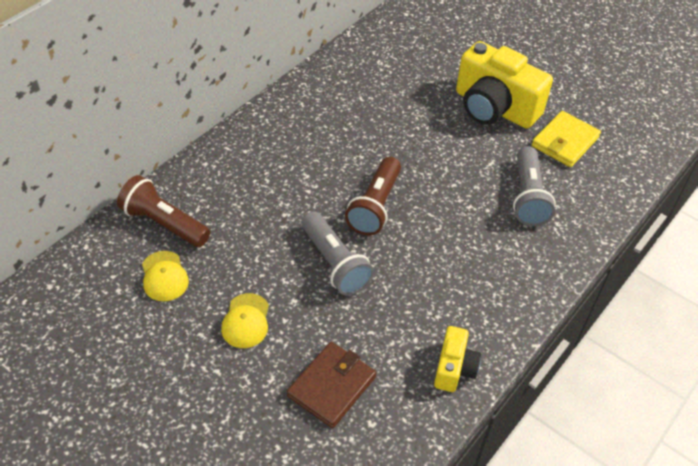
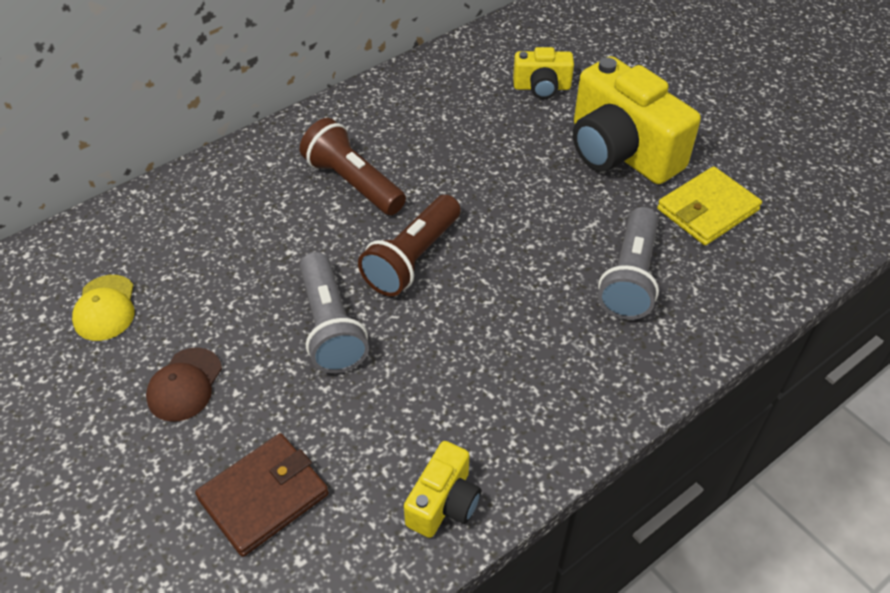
camera: 15 degrees right, 0 degrees up
brown flashlight [117,175,210,247] -> brown flashlight moved to [300,118,406,215]
yellow cap [221,293,269,348] -> brown cap [146,347,222,422]
none -> yellow camera [513,47,574,99]

